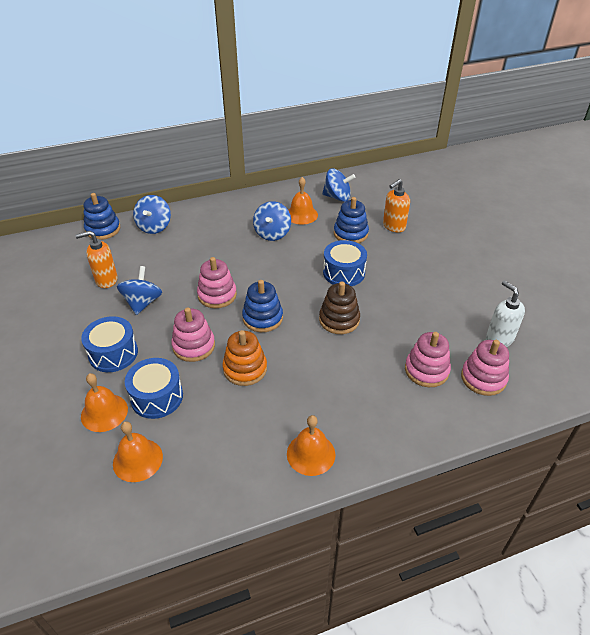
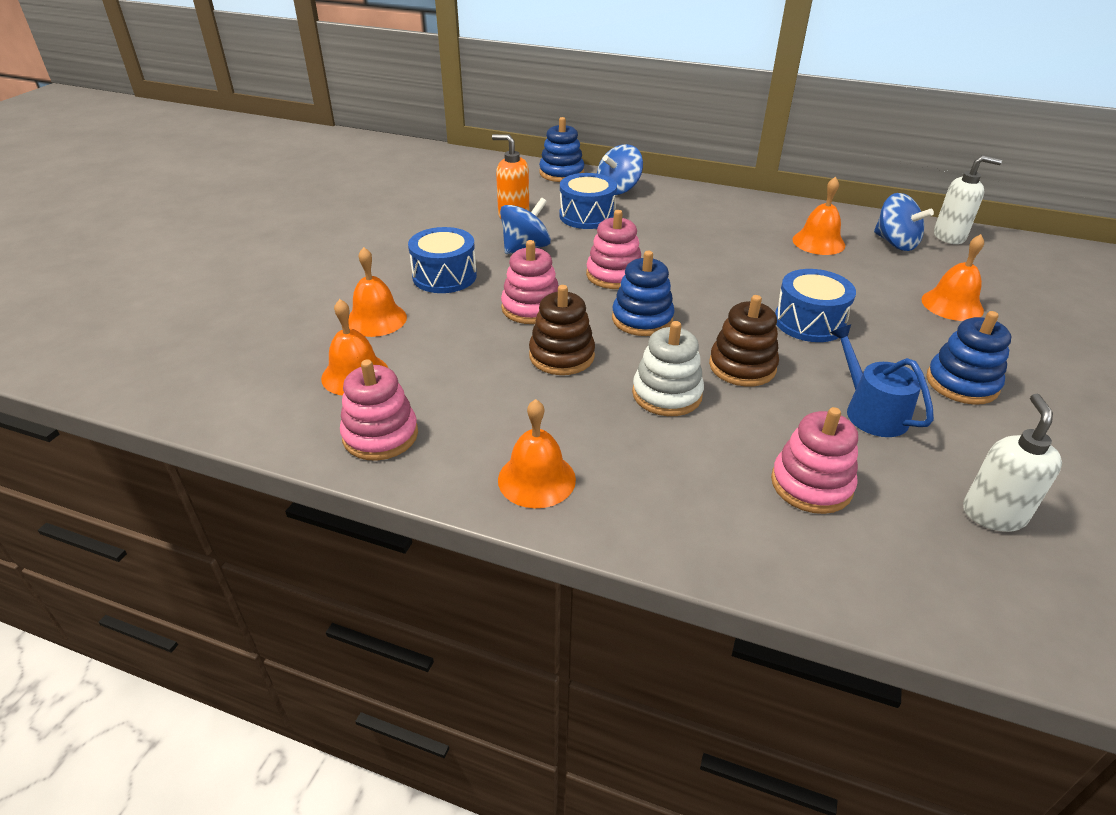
camera: 40 degrees right, 5 degrees down
blue drum [125,358,183,419] -> blue drum moved to [559,173,617,229]
orange stacking toy [222,330,267,386] -> brown stacking toy [529,285,595,375]
blue spinning top [253,201,291,241] -> none
blue stacking toy [334,197,369,243] -> blue stacking toy moved to [926,311,1011,405]
orange soap dispenser [383,179,410,232] -> orange bell [921,234,984,321]
pink stacking toy [461,340,509,396] -> pink stacking toy moved to [340,359,418,461]
none -> white stacking toy [632,321,704,416]
none -> blue watering can [830,324,934,437]
none -> white soap dispenser [934,155,1002,244]

